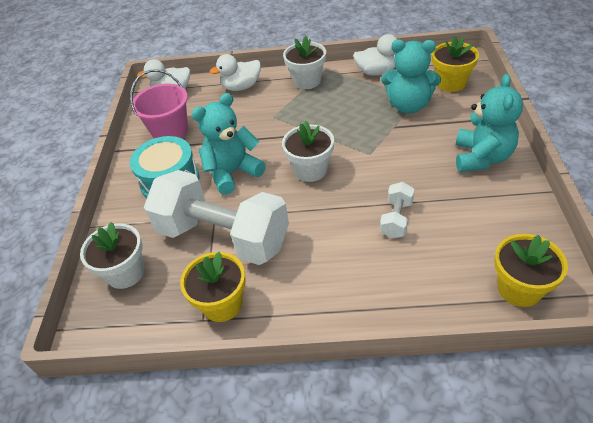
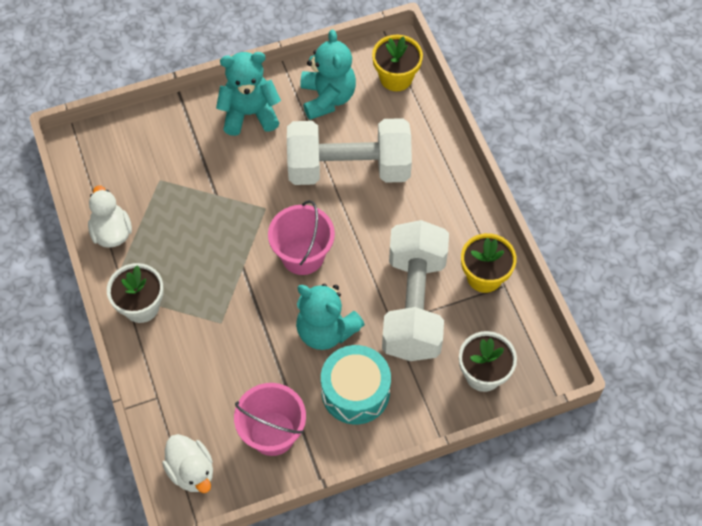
camera: 115 degrees left, 15 degrees up
white duck [210,54,261,91] -> none
white flower pot [282,121,334,182] -> pink bucket [268,200,335,275]
white dumbbell [380,182,414,239] -> white dumbbell [287,118,412,185], size x2.35
turquoise teddy bear [381,40,441,114] -> turquoise teddy bear moved to [300,29,356,120]
yellow flower pot [432,36,479,92] -> none

